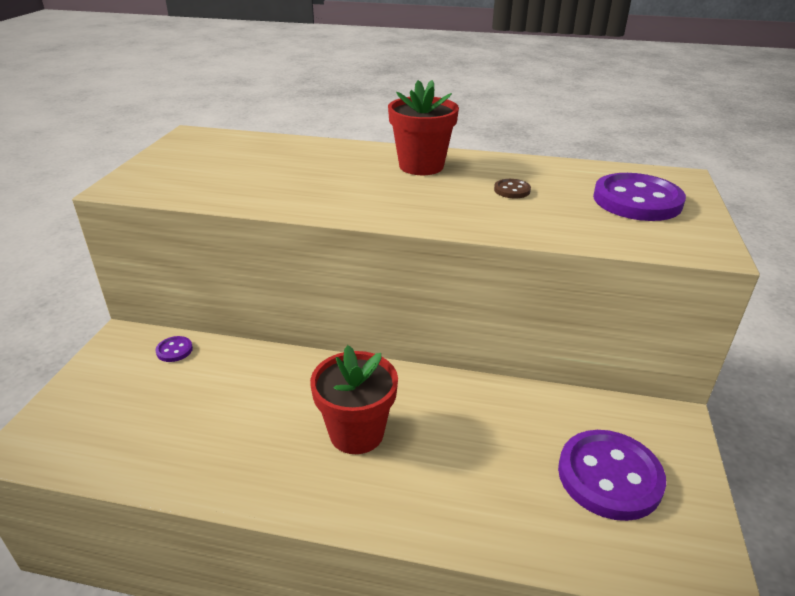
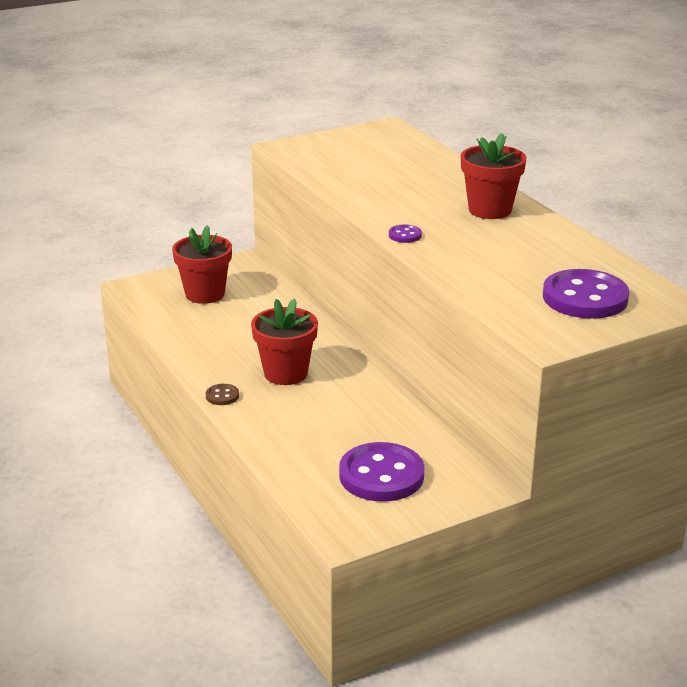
camera: 50 degrees right, 5 degrees down
purple button [156,336,193,362] -> purple button moved to [389,224,422,243]
brown button [494,179,531,199] -> brown button moved to [206,384,239,405]
none -> red flower pot [172,225,232,304]

